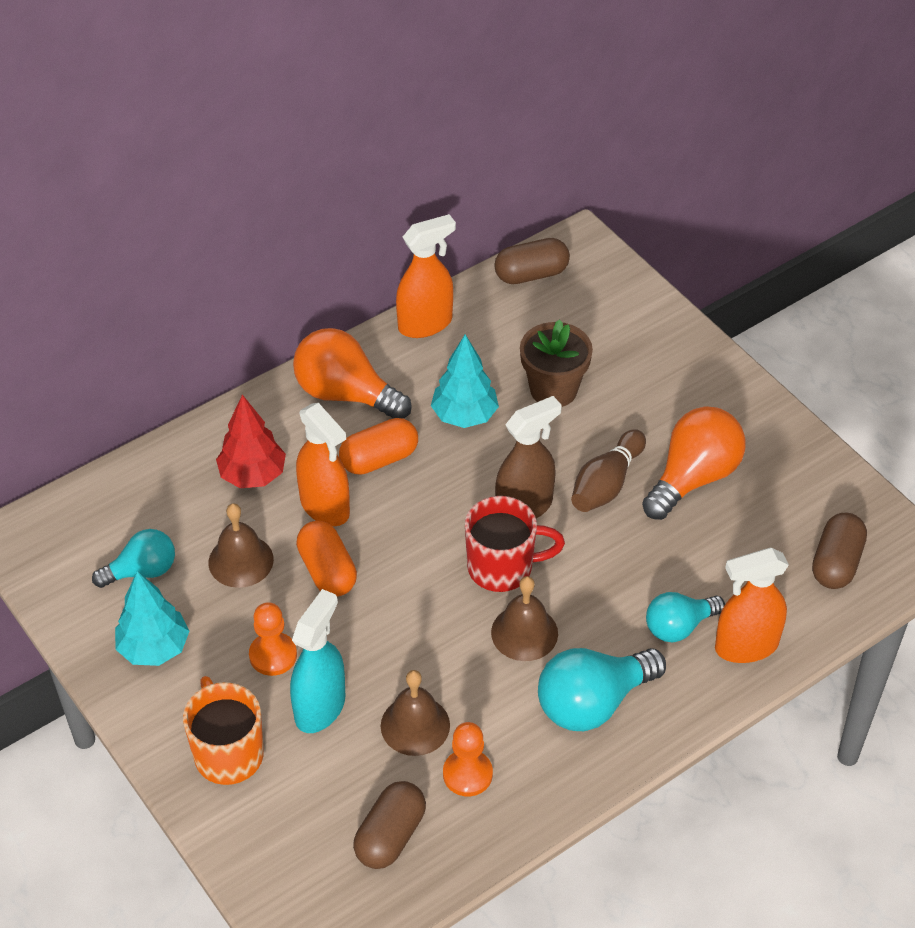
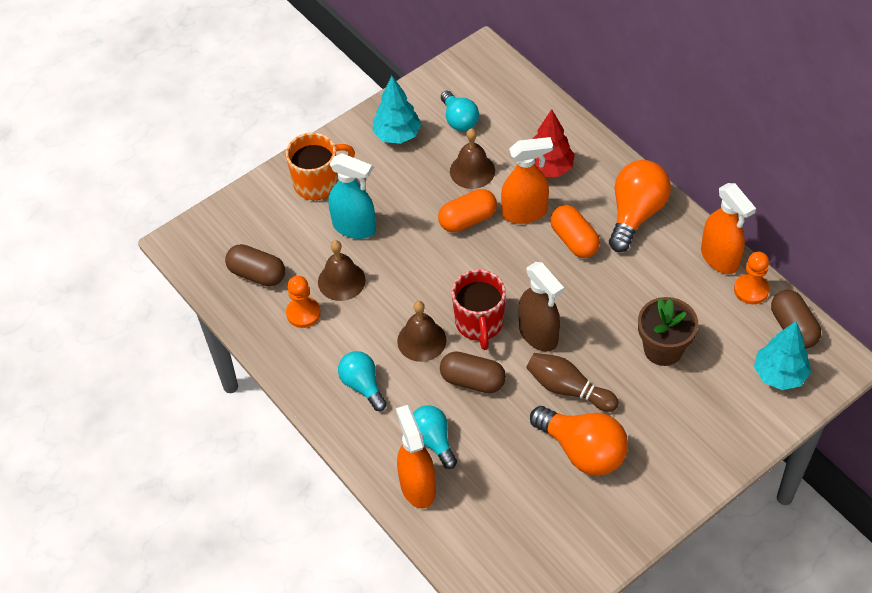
camera: 90 degrees right, 5 degrees up
orange pawn [249,602,297,676] -> orange pawn moved to [734,252,769,304]
orange spray bottle [296,403,350,526] -> orange spray bottle turned 150 degrees counterclockwise [501,137,553,224]
turquoise tree [431,334,499,428] -> turquoise tree moved to [754,321,811,390]
turquoise light bulb [538,648,666,731] -> turquoise light bulb [338,351,387,411], size x0.63
brown capsule [812,513,867,589] -> brown capsule moved to [440,351,506,393]

